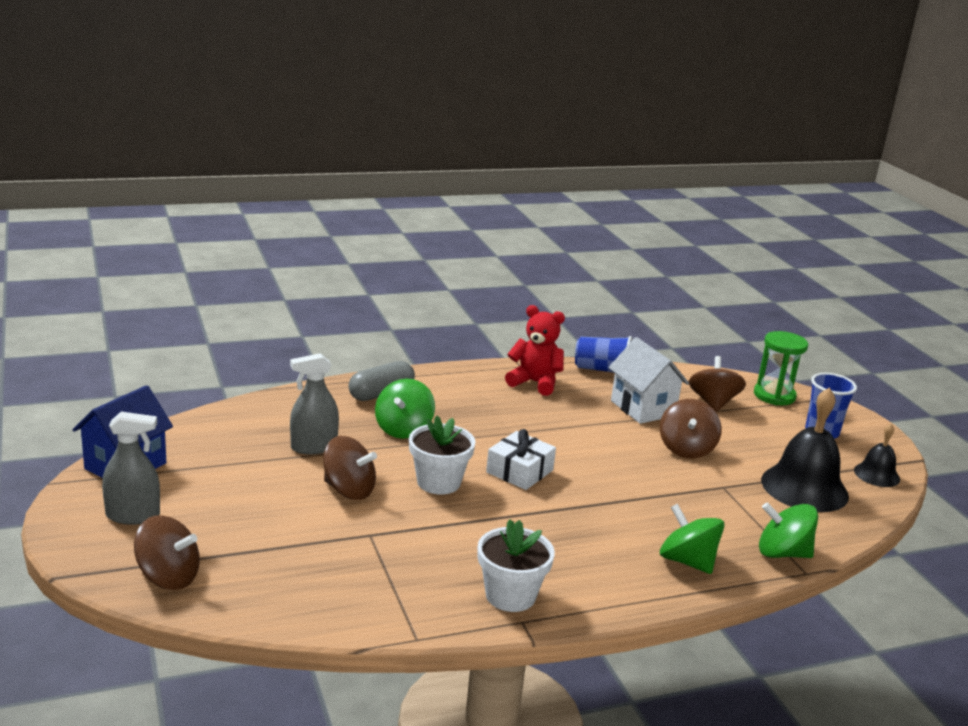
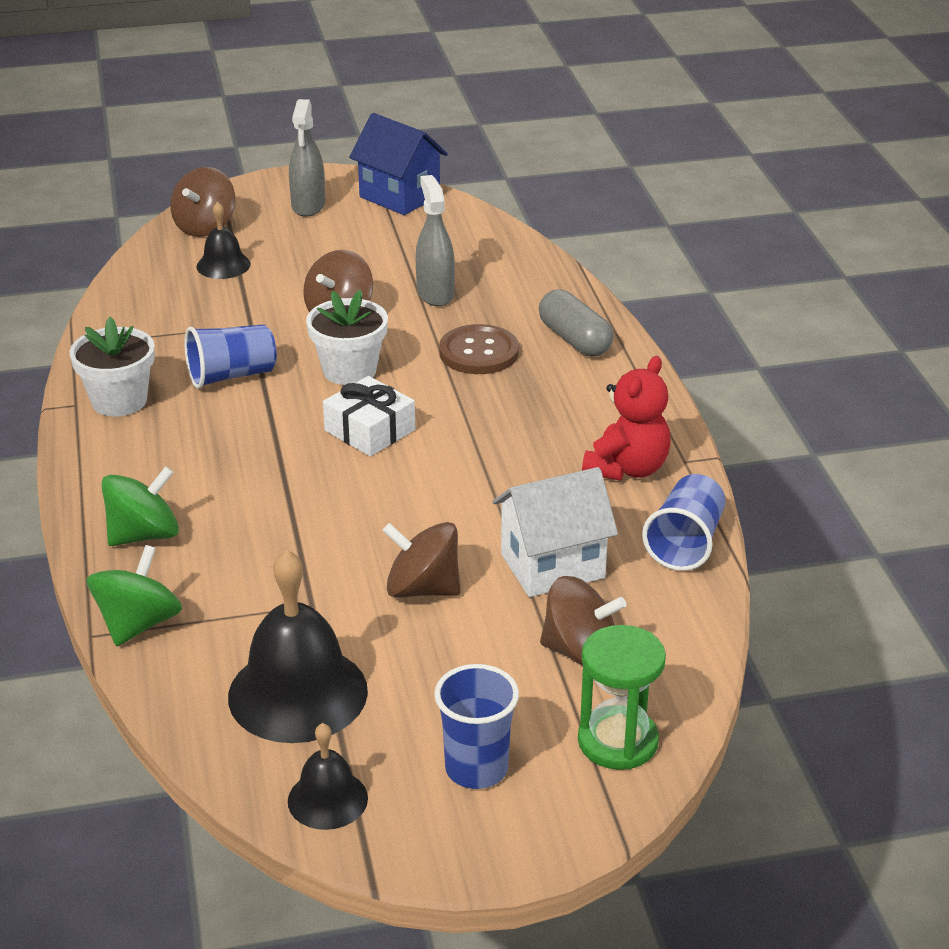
camera: 100 degrees right, 10 degrees up
green spinning top [375,379,435,439] -> brown button [439,324,519,374]
none -> blue cup [185,324,277,389]
none -> black bell [197,202,251,279]

